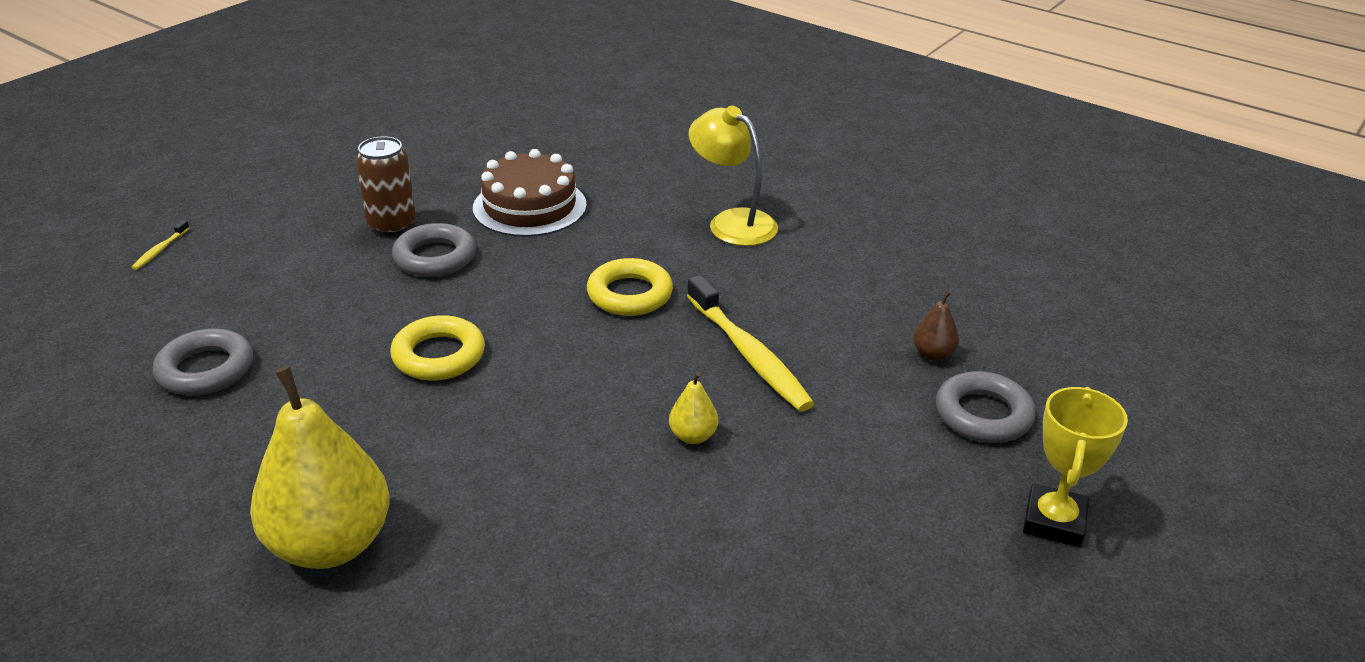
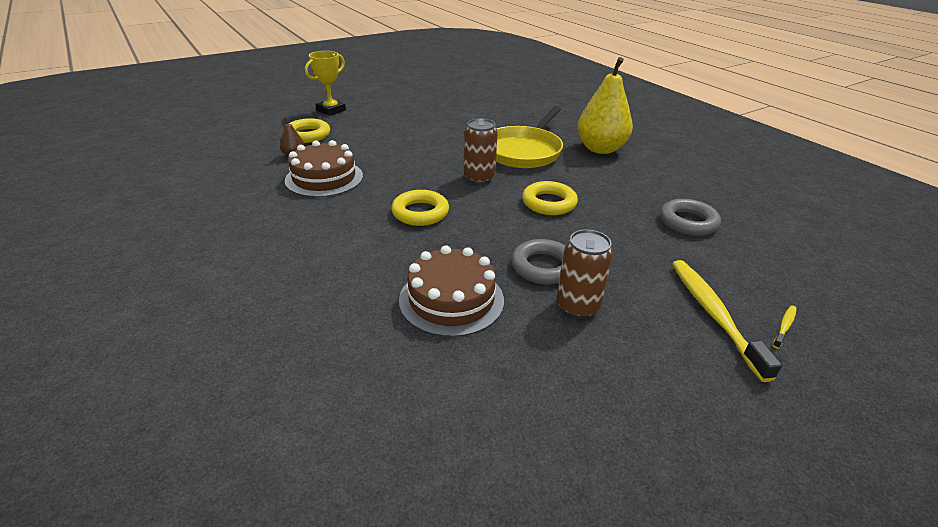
camera: 160 degrees left, 0 degrees up
yellow pear [669,372,718,444] -> none
yellow toothbrush [687,275,815,411] -> yellow toothbrush moved to [672,260,782,382]
yellow lamp [689,106,778,246] -> none
grey ring [936,371,1036,443] -> yellow ring [289,118,330,143]
none -> brown cake [285,140,363,197]
none -> brown can [464,118,498,184]
none -> yellow pan [496,106,563,168]

